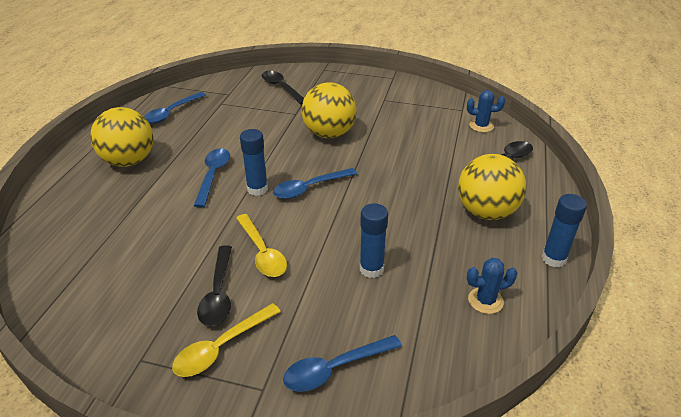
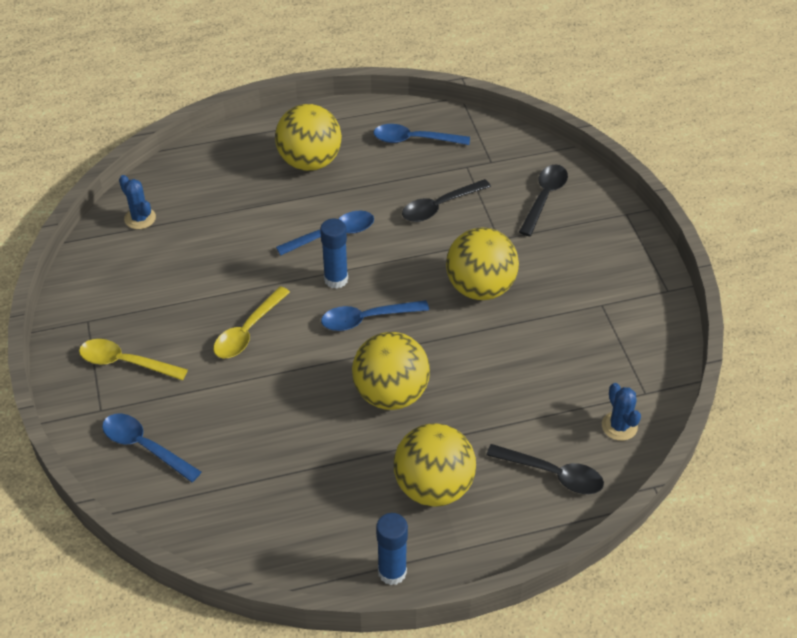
camera: 60 degrees right, 10 degrees up
black spoon [197,245,232,326] -> black spoon moved to [402,179,491,222]
blue spoon [273,168,357,199] -> blue spoon turned 45 degrees counterclockwise [321,300,429,331]
blue glue stick [360,203,388,278] -> none
blue cactus [467,258,518,314] -> blue cactus moved to [119,175,156,229]
none -> yellow ball [352,332,430,410]

